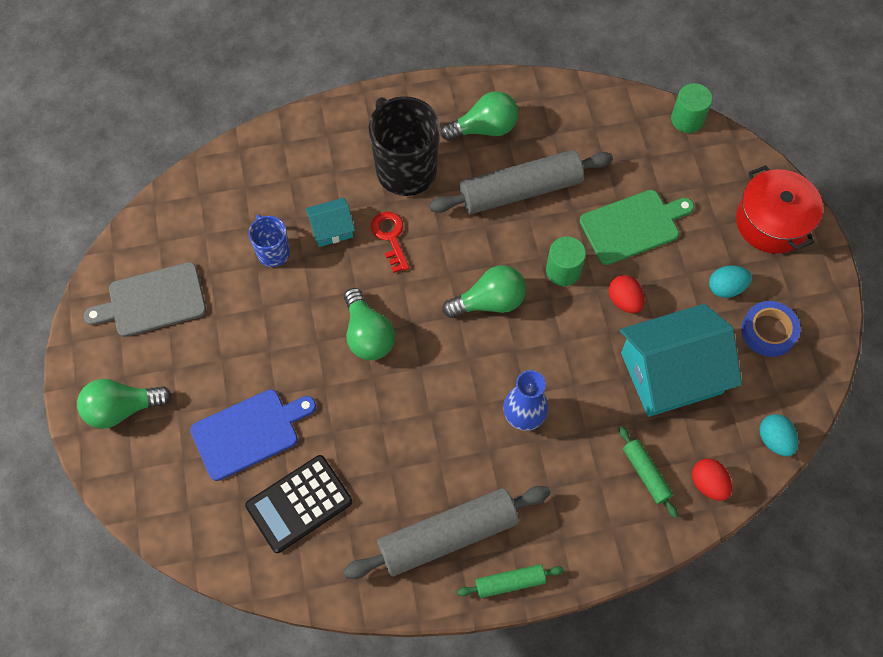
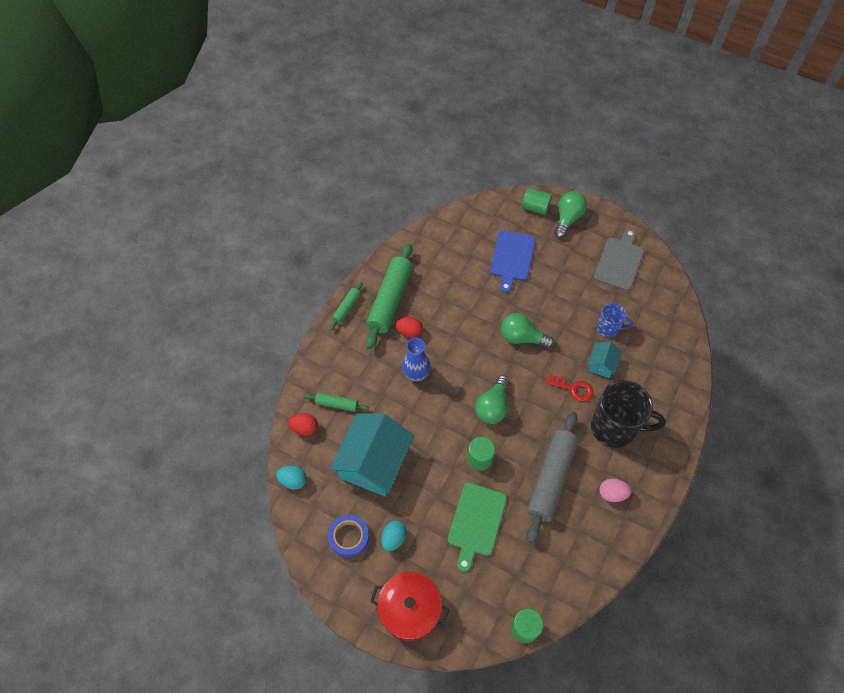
camera: 130 degrees right, 5 degrees down
black calculator [245,455,352,553] -> none
grey rolling pin [343,486,550,579] -> green rolling pin [366,243,413,349]
green light bulb [440,91,518,141] -> pink egg [599,479,631,502]
red egg [609,275,645,313] -> red egg moved to [396,317,423,338]
none -> green cylinder [522,188,552,215]

